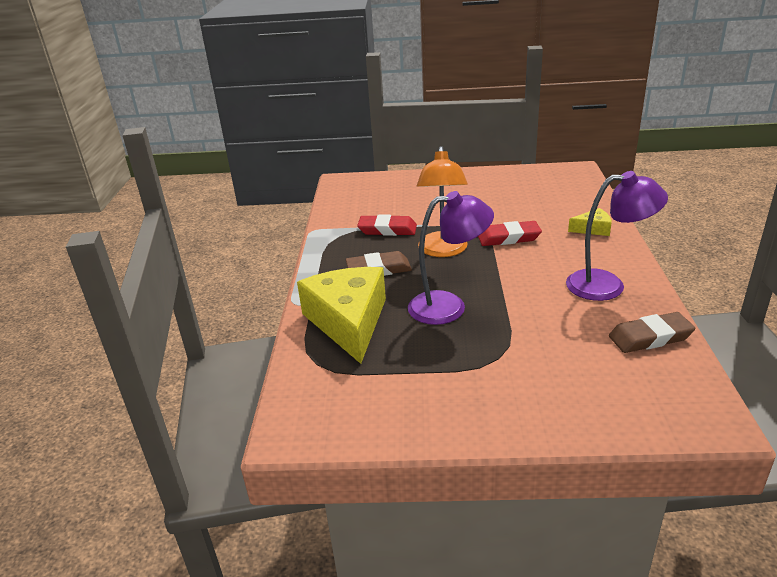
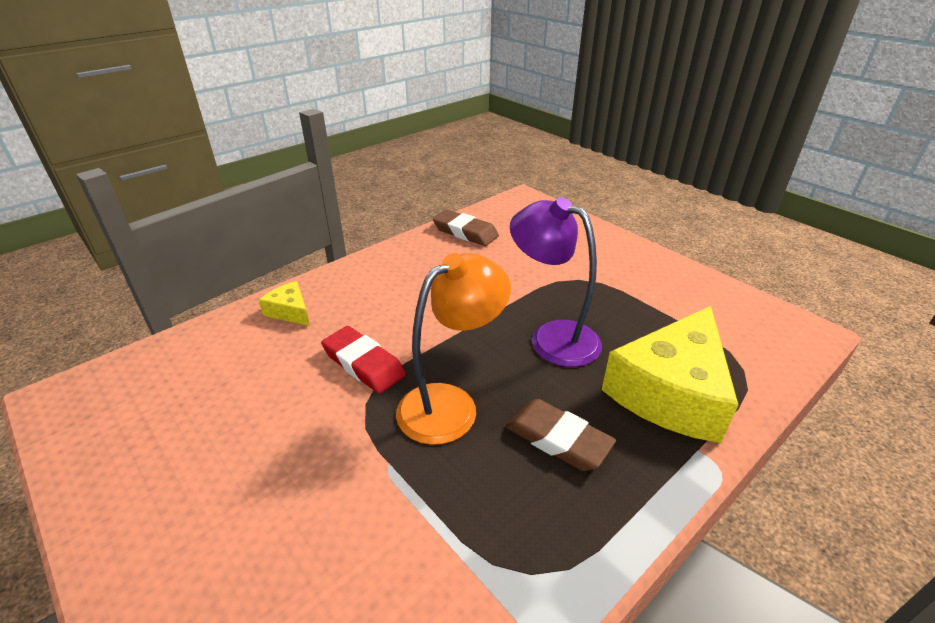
camera: 135 degrees left, 5 degrees up
red eraser [357,215,417,236] -> none
purple lamp [566,171,668,301] -> none

